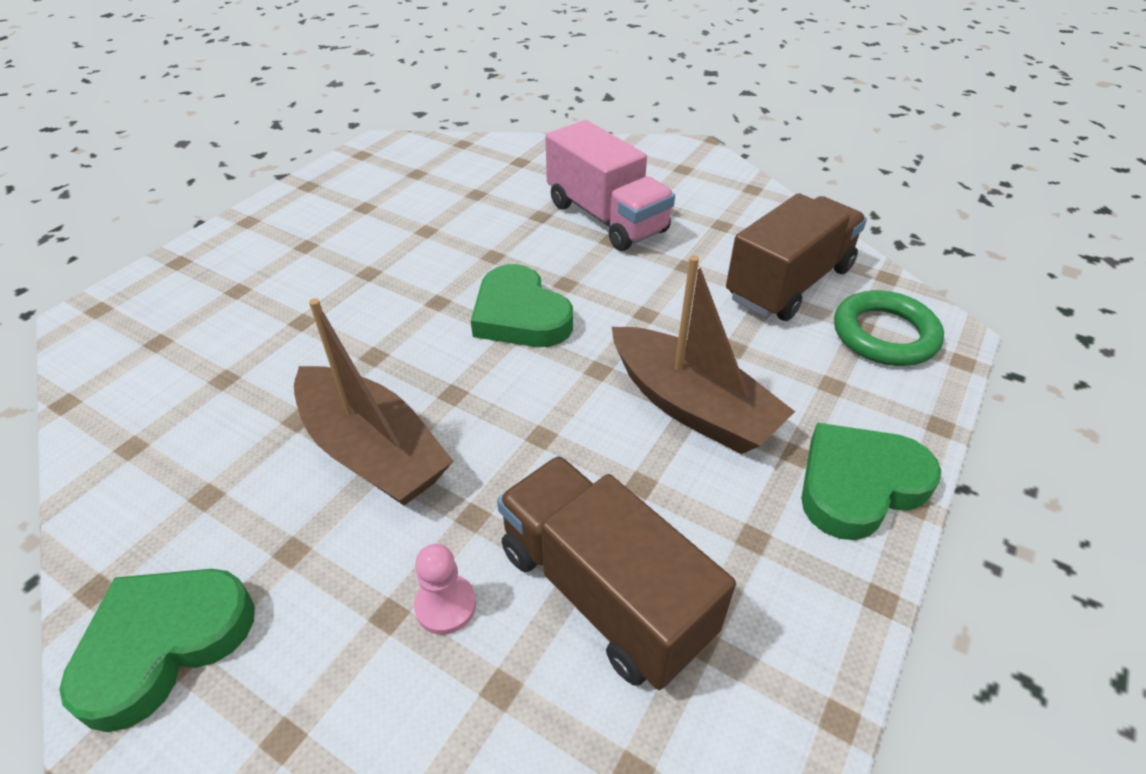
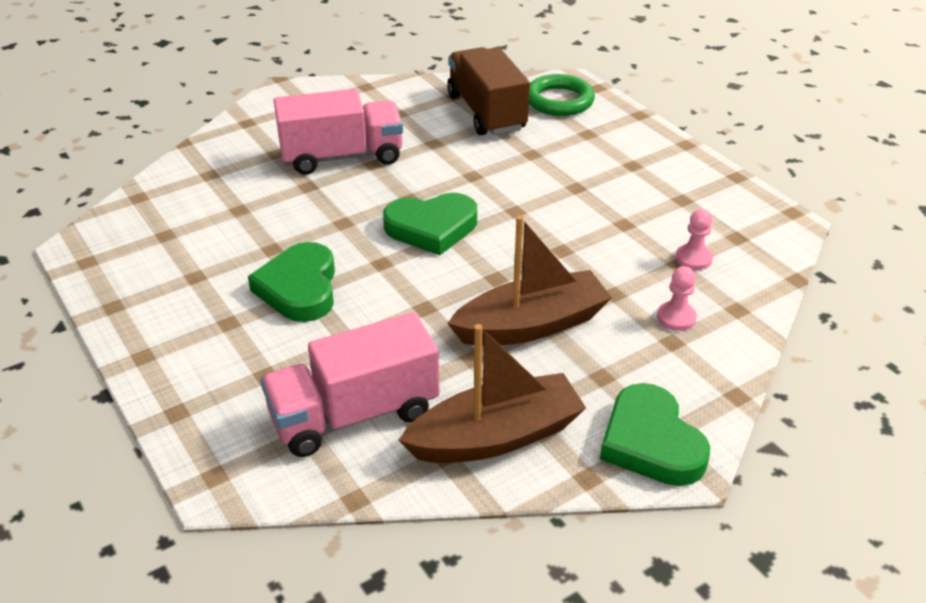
camera: 65 degrees left, 5 degrees down
brown truck [497,456,736,690] -> pink pawn [676,209,713,270]
brown boat [612,255,795,454] -> brown boat moved to [398,324,586,463]
green heart [801,423,941,540] -> green heart moved to [248,242,335,322]
none -> pink truck [260,312,440,457]

